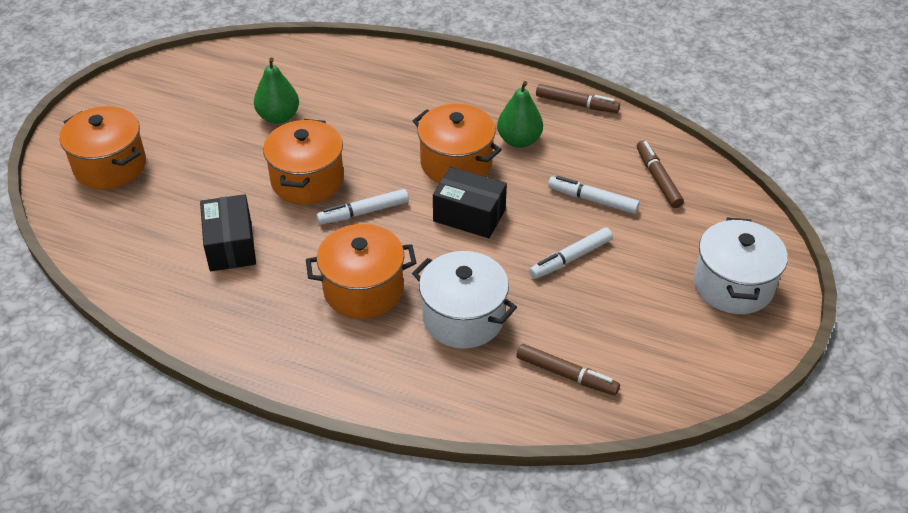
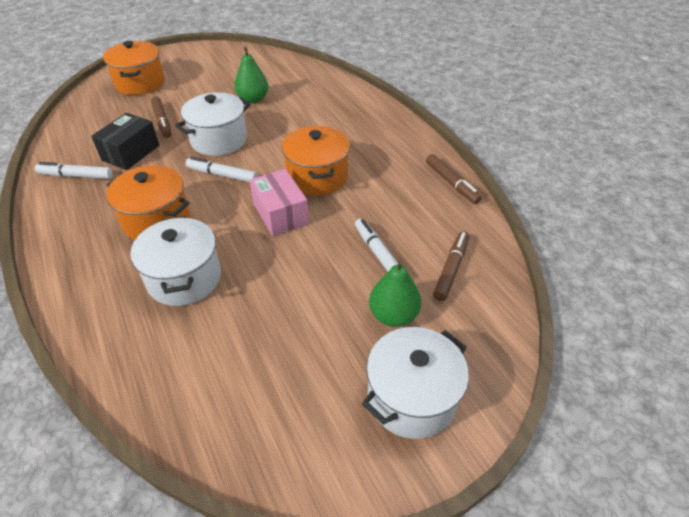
camera: 40 degrees right, 0 degrees up
orange pot [263,119,344,204] -> white pot [175,92,251,156]
black box [433,167,507,238] -> pink box [250,169,309,236]
green pear [497,81,543,148] -> green pear moved to [369,260,421,327]
brown marker [517,344,620,396] -> brown marker moved to [151,97,172,138]
white marker [529,227,613,279] -> white marker moved to [35,162,113,179]

